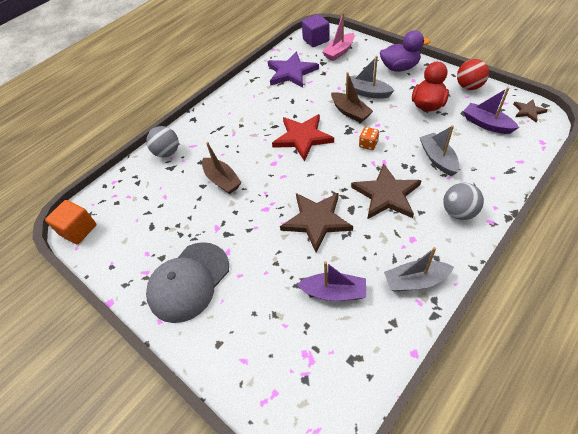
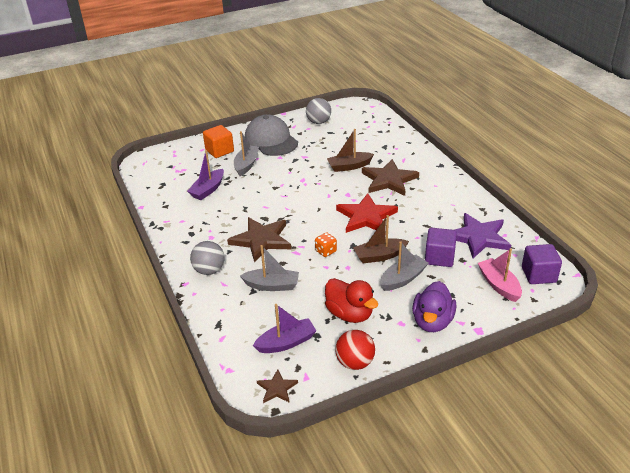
camera: 110 degrees right, 15 degrees down
orange cube [45,200,97,244] -> orange cube moved to [203,125,234,158]
grey ball [146,126,179,158] -> grey ball moved to [306,98,331,124]
brown star [280,193,353,252] -> brown star moved to [362,159,419,196]
grey boat [384,247,454,292] -> grey boat moved to [234,131,259,176]
none -> purple cube [425,228,457,267]

